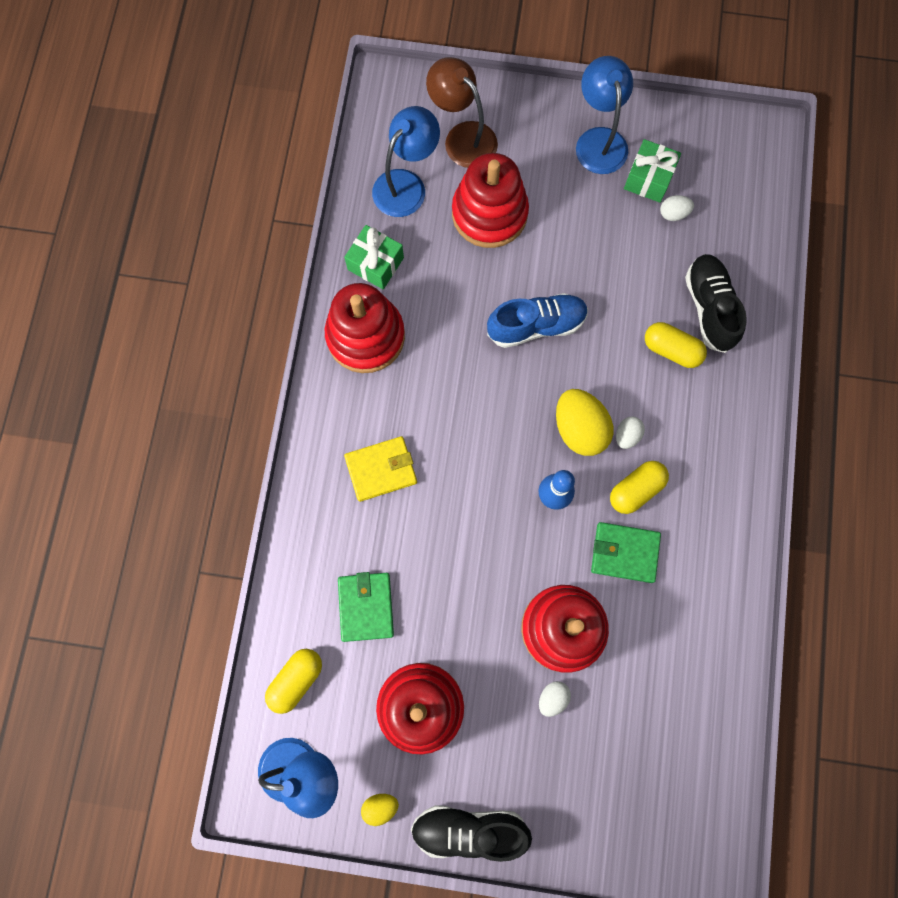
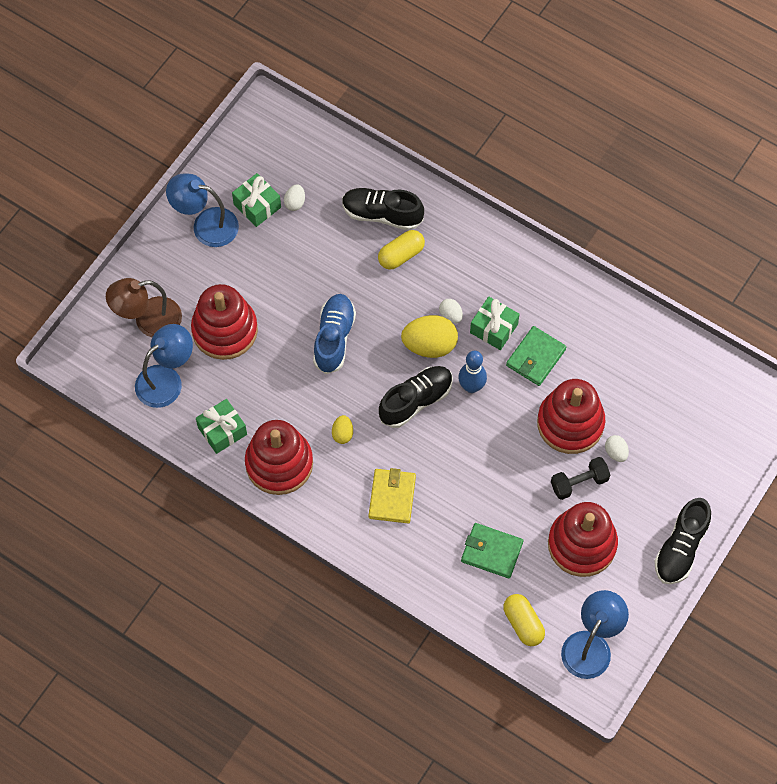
camera: 65 degrees left, 10 degrees down
yellow egg [361,794,399,826] -> yellow egg moved to [332,415,353,444]
blue lamp [372,106,440,217] -> blue lamp turned 75 degrees clockwise [135,324,193,408]
yellow capsule [610,461,669,514] -> green gift [470,297,520,350]
none -> black shoe [379,366,453,428]
none -> black dumbbell [551,457,610,500]

